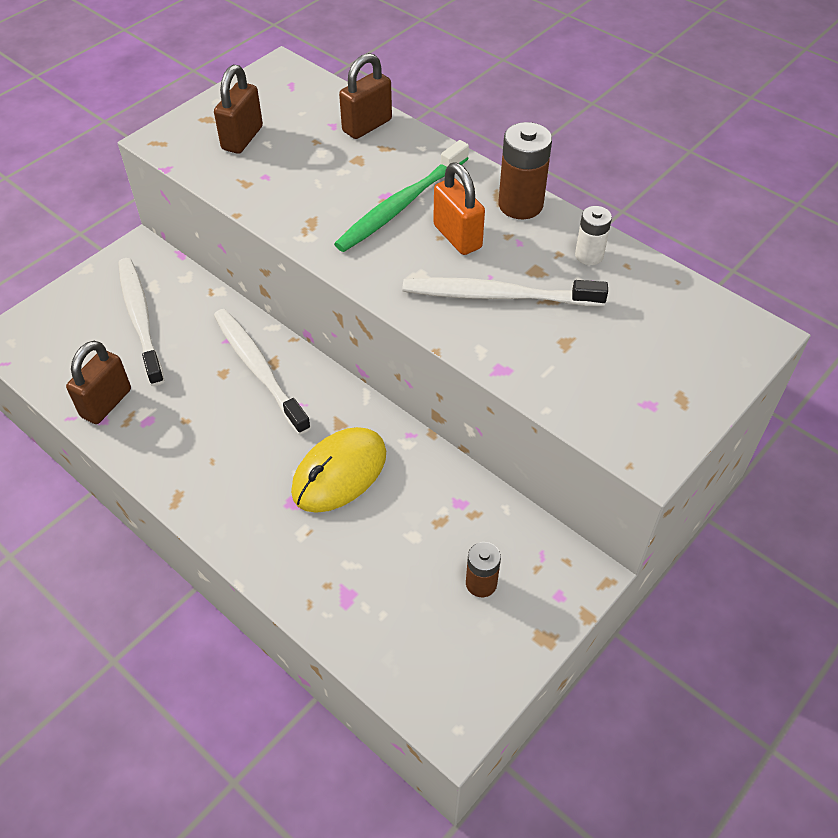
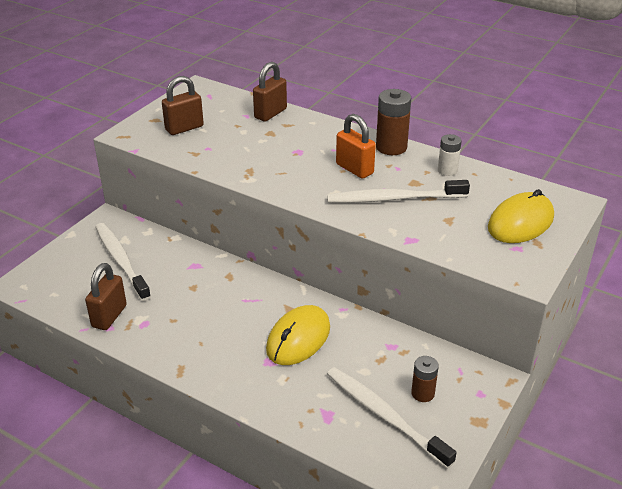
camera: 10 degrees left, 15 degrees down
brown padlock [214,65,263,154] -> brown padlock turned 45 degrees clockwise [162,76,204,135]
white toothbrush [214,309,311,435] -> white toothbrush moved to [327,367,457,469]
green toothbrush [334,140,469,252] -> none
none -> yellow mouse [488,189,554,243]

